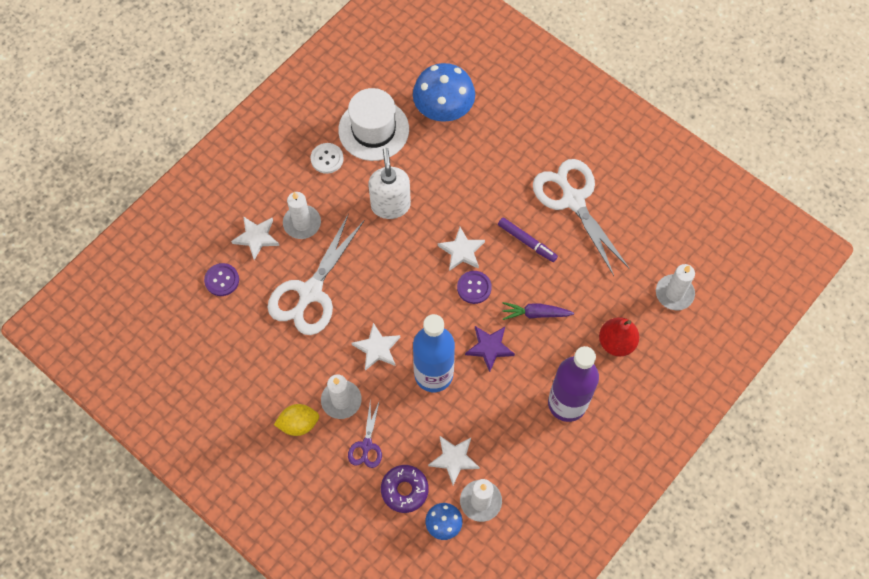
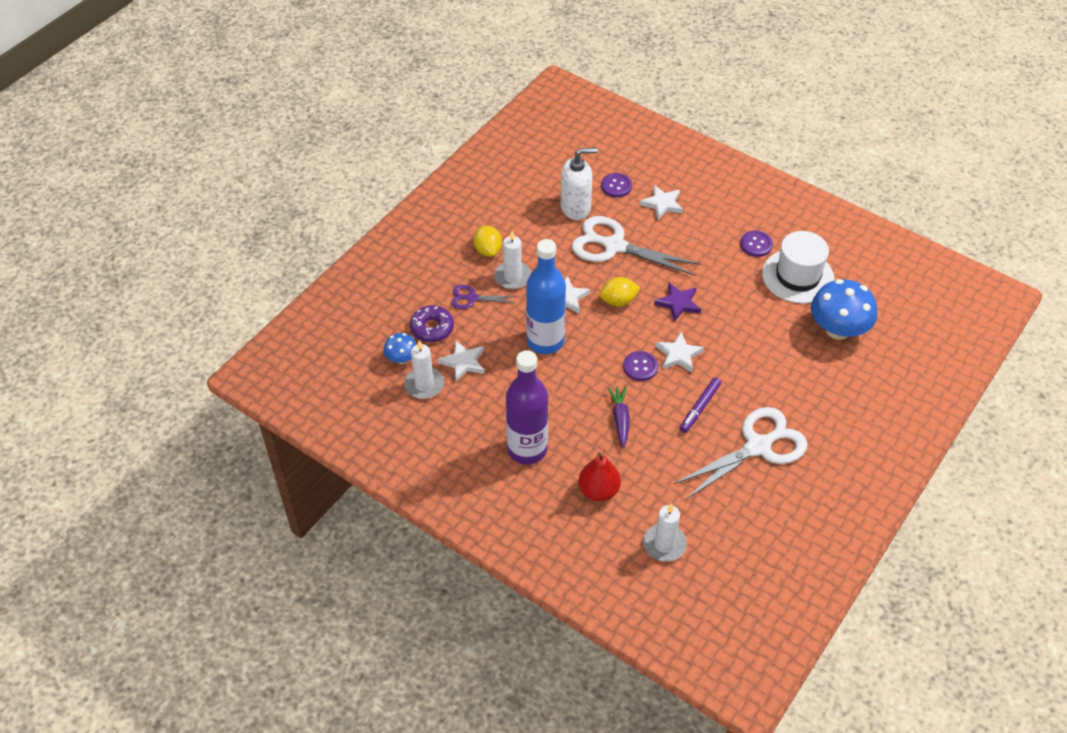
camera: 85 degrees right, 15 degrees down
white candle [283,192,321,239] -> none
white button [310,143,344,174] -> purple button [740,231,773,257]
white soap dispenser [368,148,411,219] -> white soap dispenser moved to [561,148,598,220]
purple star [465,326,515,372] -> purple star moved to [654,282,701,322]
none -> yellow lemon [600,277,640,306]

